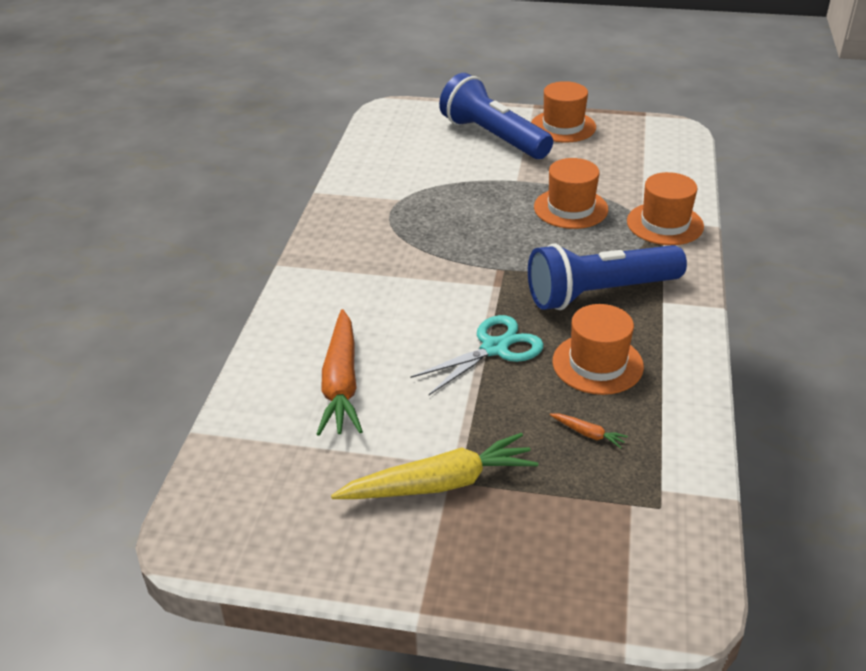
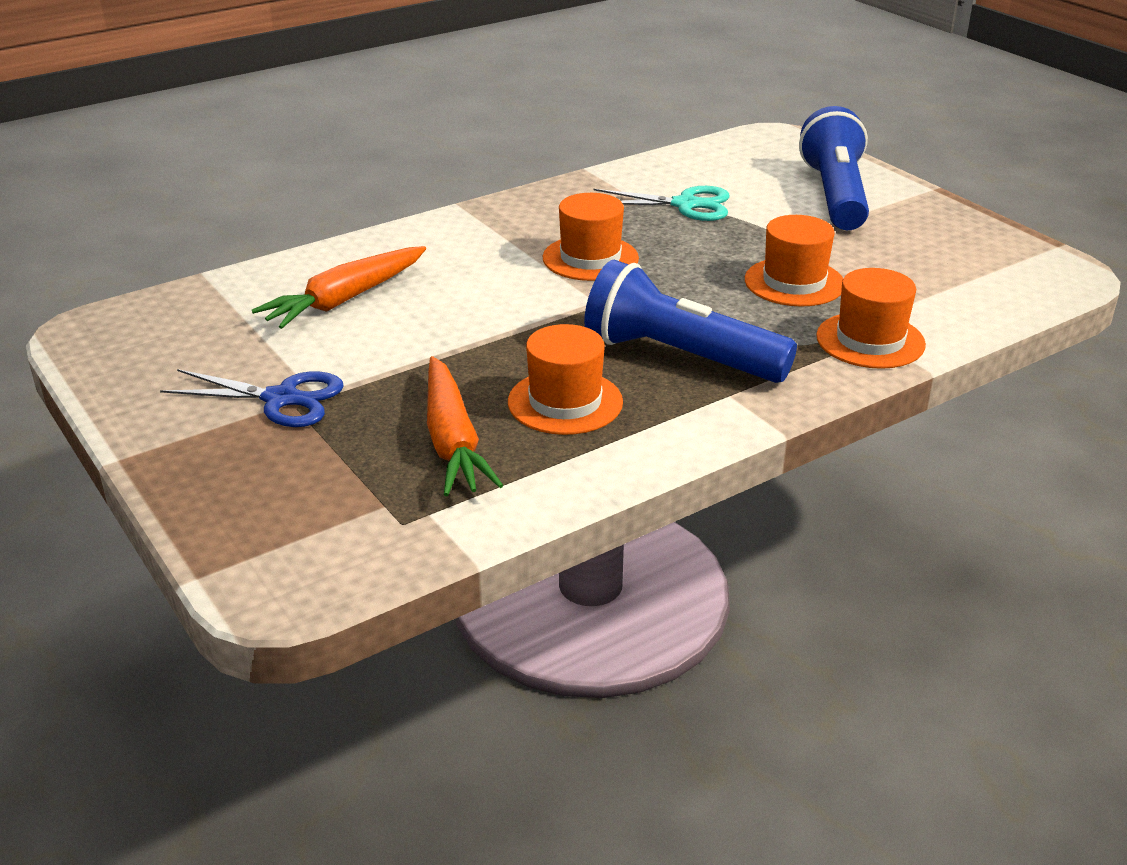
camera: 45 degrees right, 5 degrees down
yellow carrot [331,433,538,499] -> blue scissors [160,369,344,427]
turquoise scissors [410,315,544,395] -> turquoise scissors moved to [593,186,730,221]
orange hat [531,81,596,143] -> orange hat moved to [543,193,639,281]
orange carrot [550,414,628,448] -> orange carrot [427,356,503,496], size x2.42

